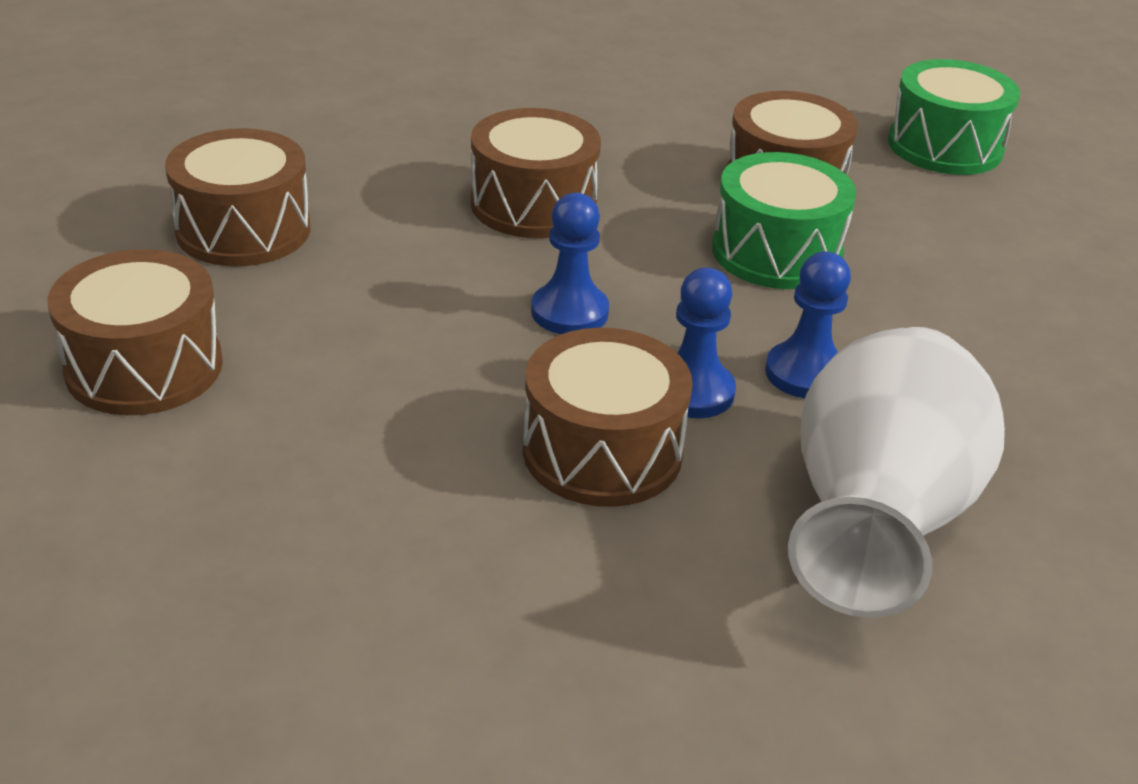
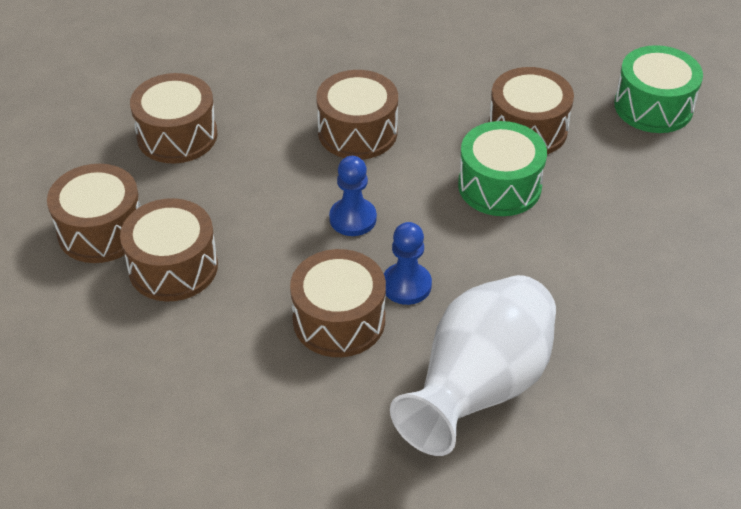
camera: 15 degrees right, 10 degrees up
blue pawn [765,252,851,398] -> none
none -> brown drum [120,198,218,301]

